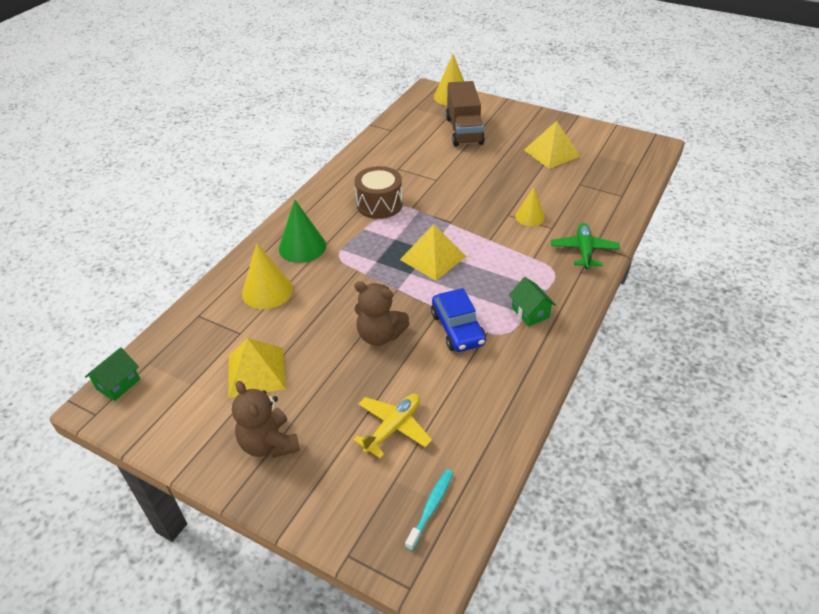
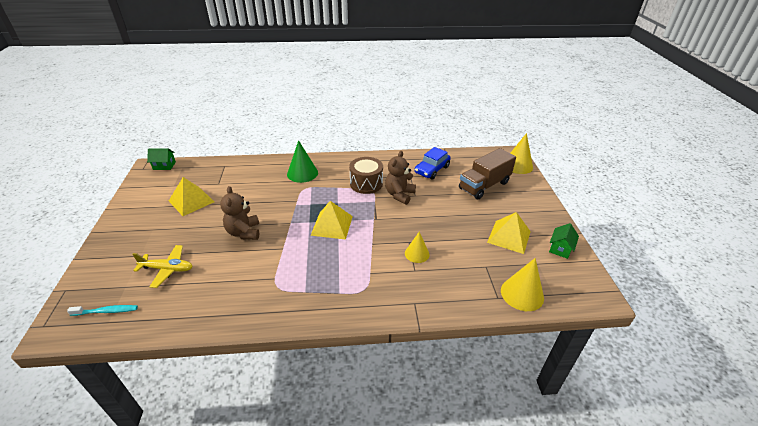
camera: 55 degrees right, 5 degrees down
brown teddy bear [232,381,300,458] -> brown teddy bear moved to [385,151,416,205]
yellow cone [242,243,293,309] -> yellow cone moved to [501,258,544,311]
blue car [431,288,486,352] -> blue car moved to [415,147,451,179]
green house [509,277,556,327] -> green house moved to [549,223,579,259]
green plane [551,223,620,269] -> none

